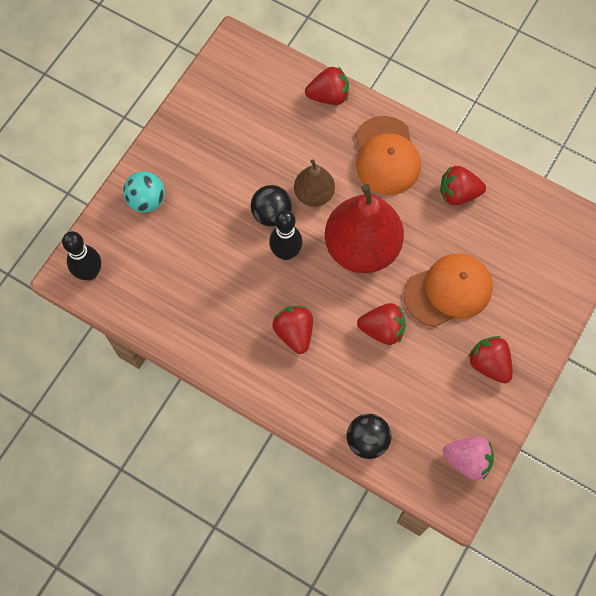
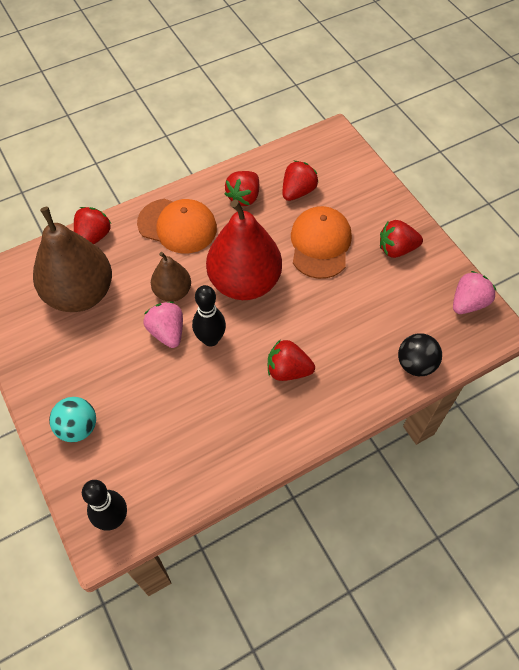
camera: 60 degrees left, 10 degrees down
black ball [251,185,292,227] -> pink strawberry [143,301,183,348]
red strawberry [357,303,406,345] -> red strawberry moved to [283,161,318,201]
none -> brown pear [33,207,112,312]

